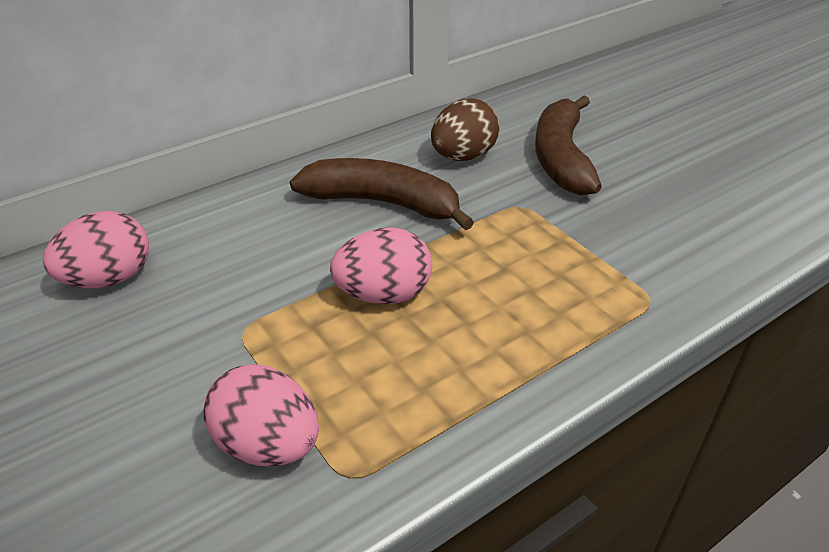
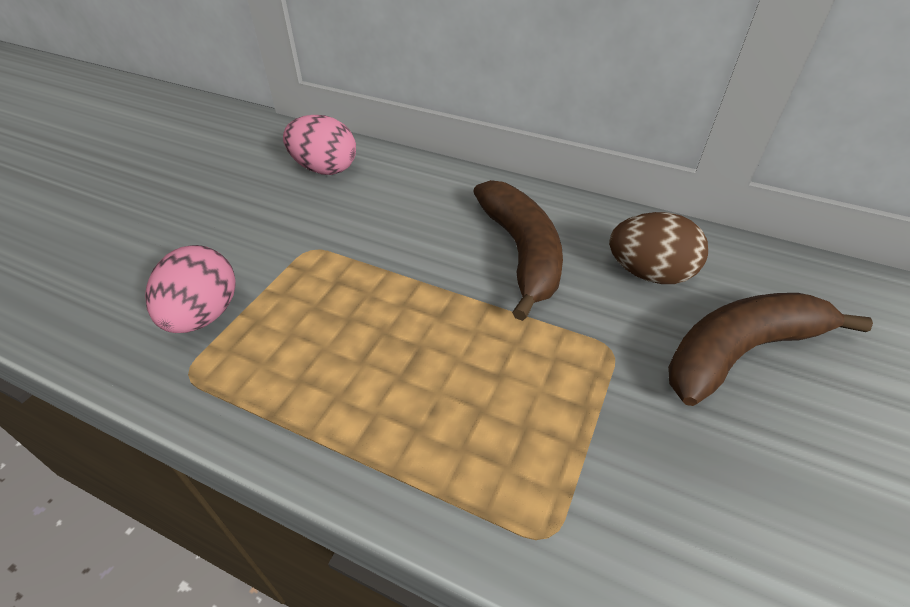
camera: 60 degrees right, 5 degrees up
pink egg [330,227,432,304] -> none

